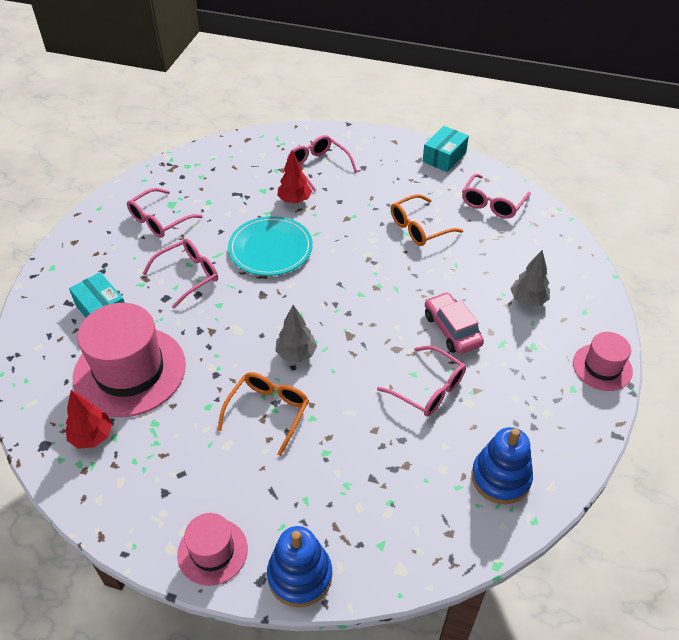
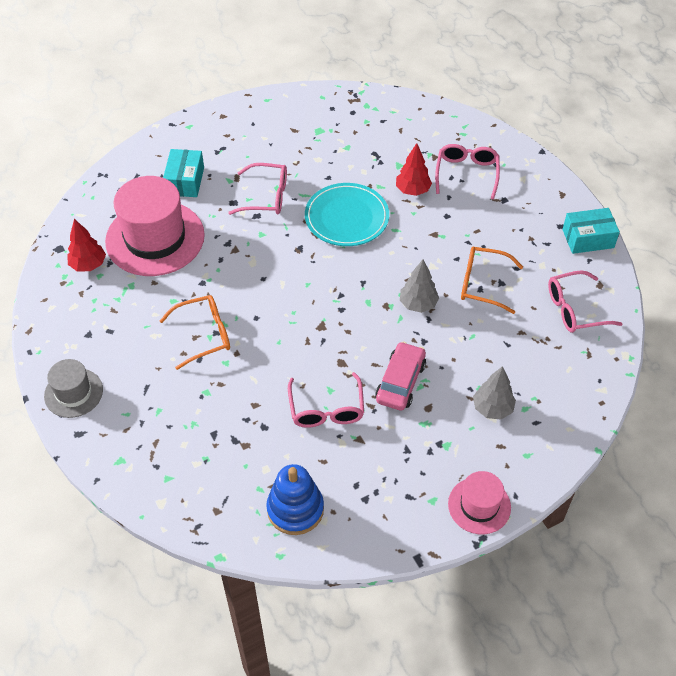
camera: 45 degrees right, 5 degrees up
pink glasses [127,188,203,238] -> none
pink hat [177,513,248,586] -> grey hat [44,359,103,418]
blue stacking toy [267,526,332,608] -> none
grey tree [275,305,317,362] -> grey tree moved to [400,259,439,313]

